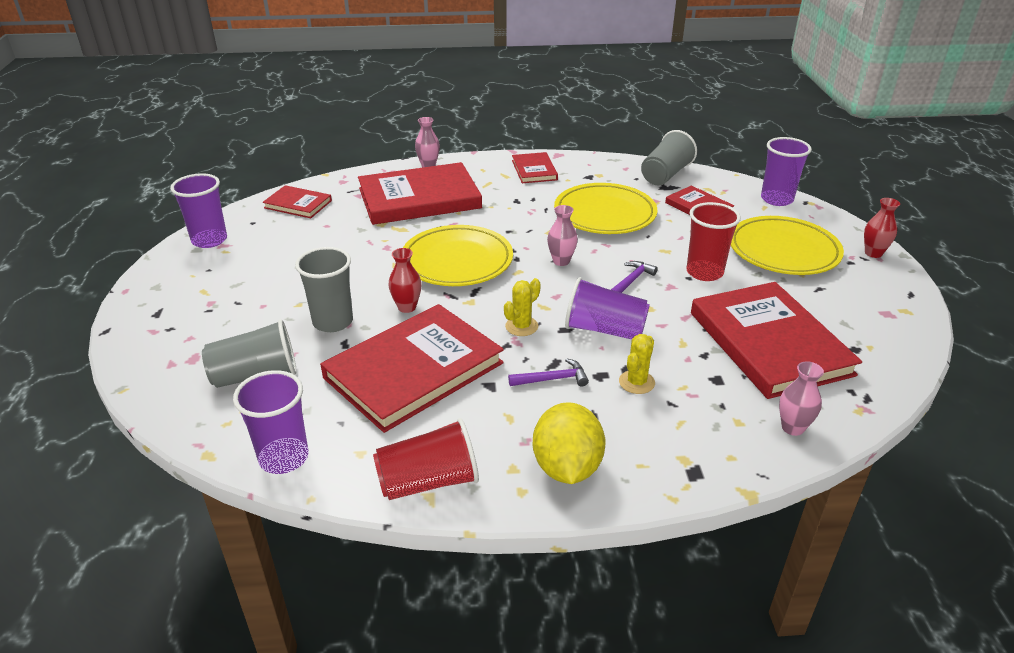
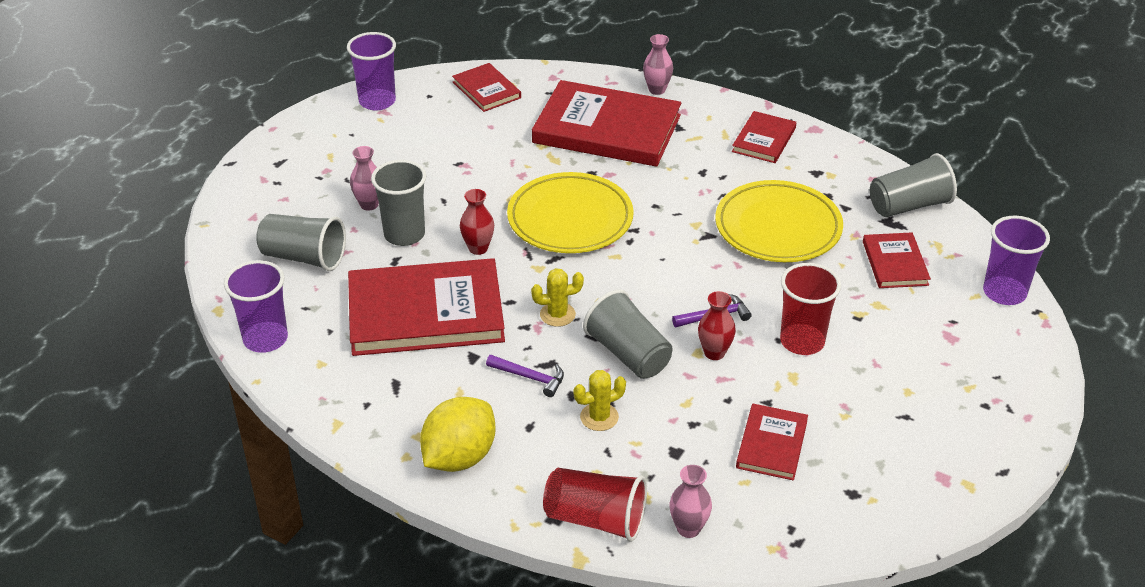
camera: 35 degrees right, 5 degrees up
red cup [373,418,479,500] -> red cup moved to [543,468,647,542]
pink vase [547,205,578,266] -> pink vase moved to [350,146,379,210]
purple cup [565,277,650,339] -> grey cup [583,290,673,379]
red book [691,282,862,399] -> red book [736,404,808,480], size x0.50
yellow plate [731,216,844,275] -> none
red vase [864,198,900,258] -> red vase moved to [698,291,736,360]

